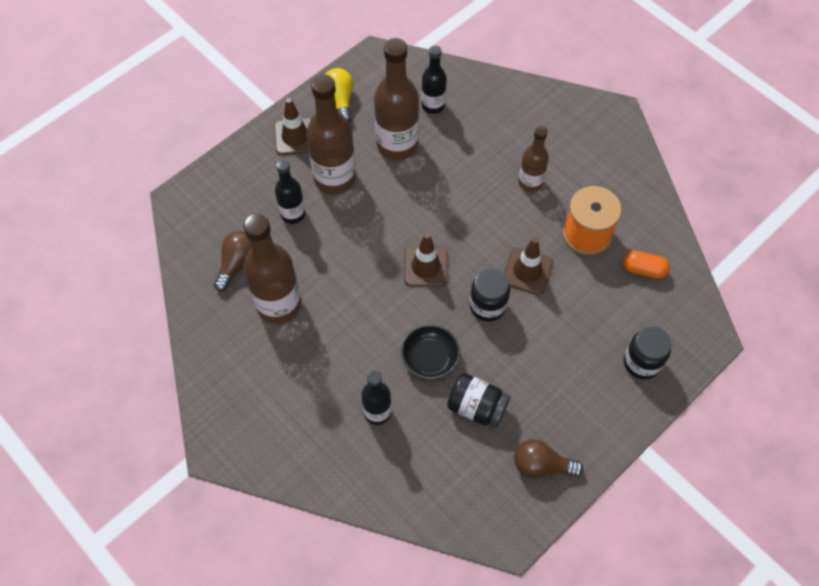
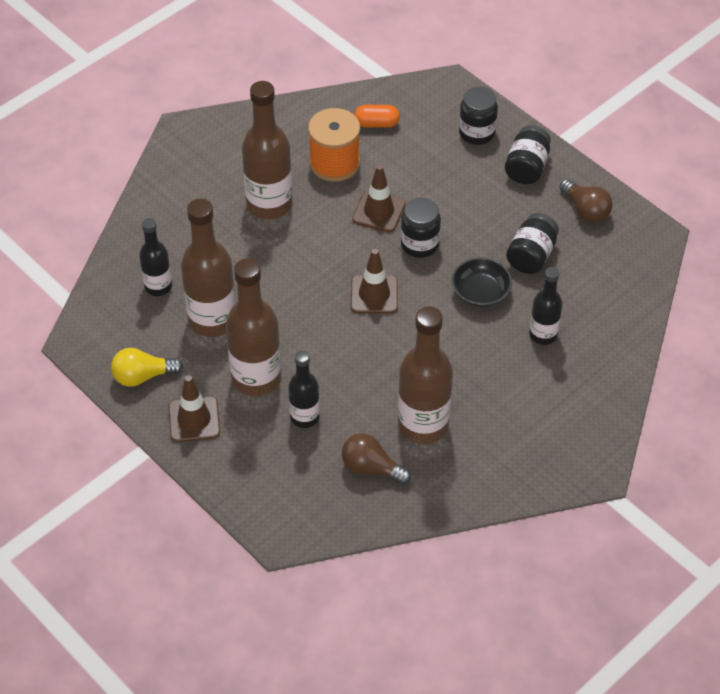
camera: 90 degrees left, 10 degrees down
brown light bulb [514,439,583,478] -> brown light bulb turned 45 degrees counterclockwise [560,179,613,223]
brown bottle [518,126,549,192] -> brown bottle [242,81,293,220], size x1.72
orange capsule [623,251,670,279] -> orange capsule turned 75 degrees clockwise [354,105,400,128]
none -> black jar [505,125,551,184]

